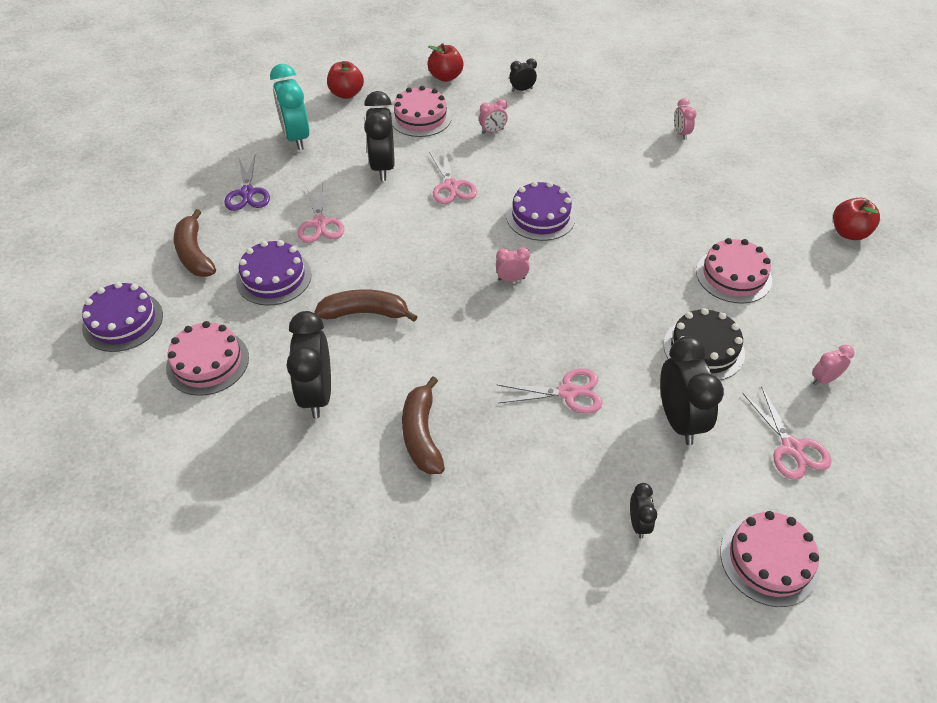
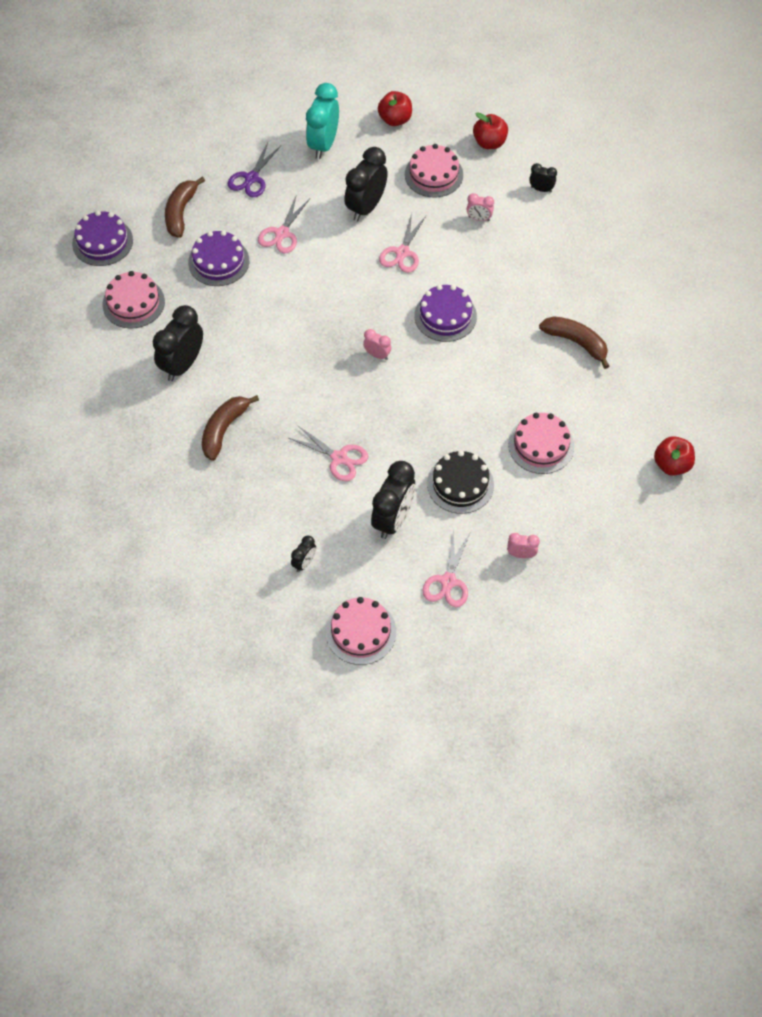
camera: 35 degrees right, 10 degrees up
brown banana [314,289,418,322] -> brown banana moved to [539,316,609,369]
pink clock [674,98,697,140] -> none

